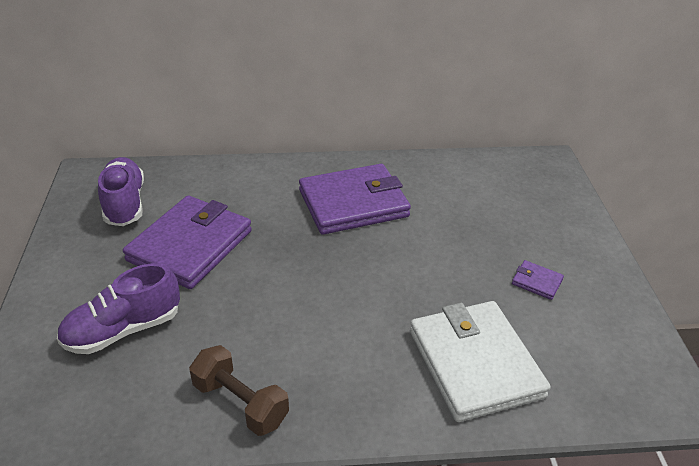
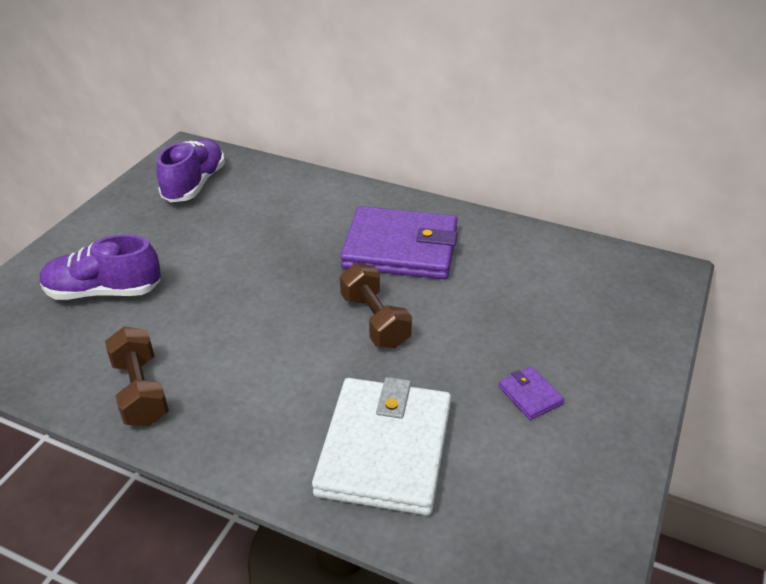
camera: 30 degrees right, 0 degrees up
purple wallet [123,196,252,289] -> none
none -> brown dumbbell [340,263,412,348]

